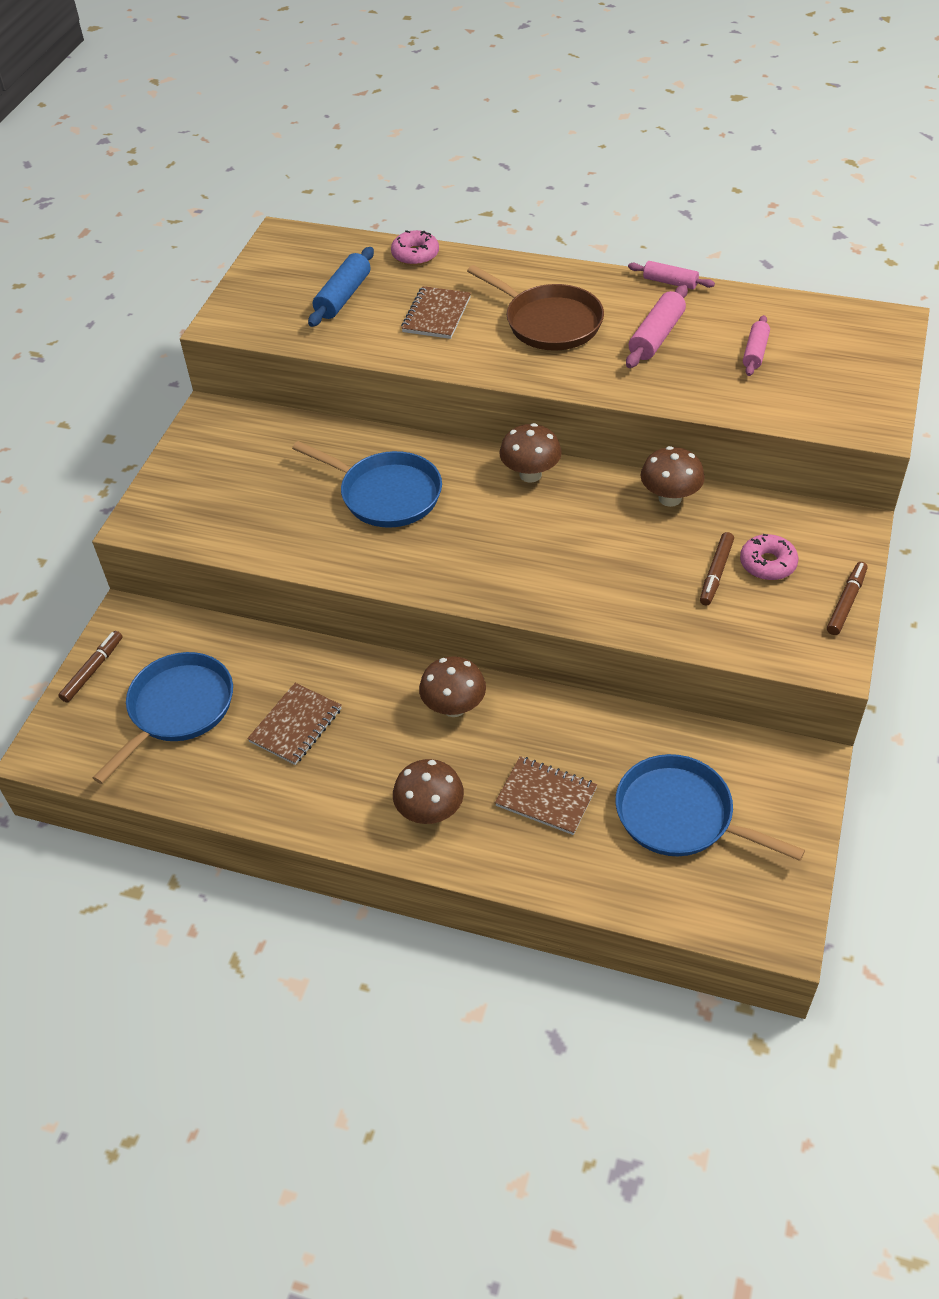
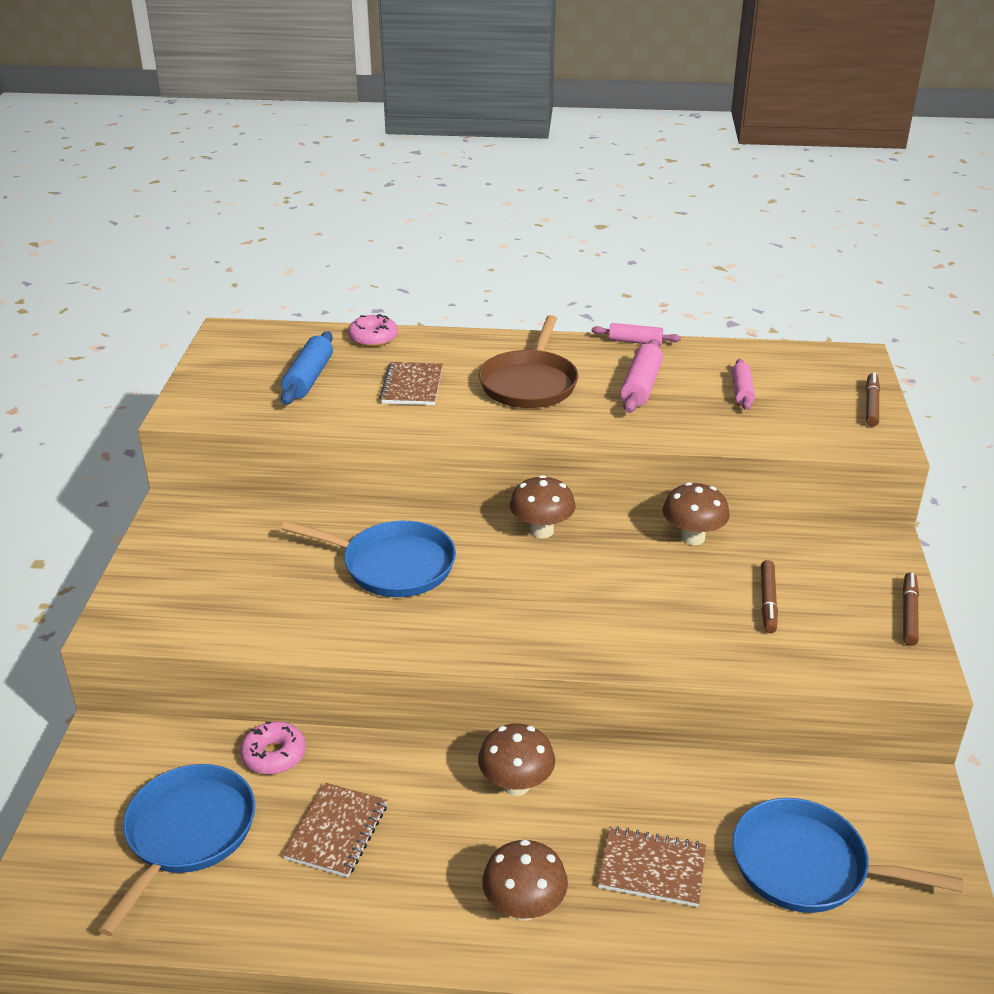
camera: 15 degrees left, 15 degrees down
brown marker [58,631,123,703] -> brown marker moved to [866,372,880,427]
brown pan [467,265,604,351] -> brown pan turned 75 degrees clockwise [479,315,579,408]
pink donut [740,534,798,580] -> pink donut moved to [240,721,306,775]

